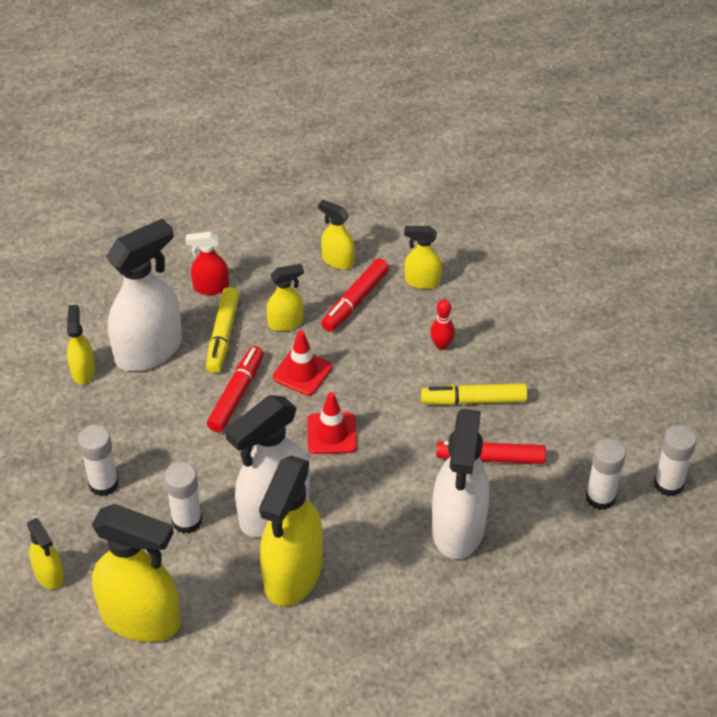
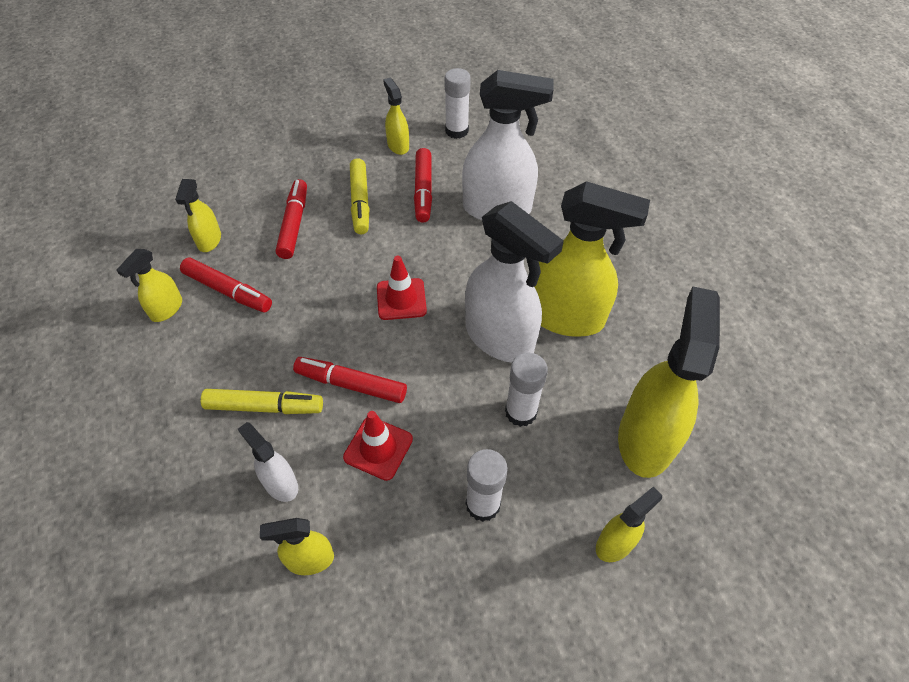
camera: 95 degrees left, 5 degrees up
white spray bottle [106,218,182,371] -> white spray bottle [238,422,298,502], size x0.49
red spray bottle [186,231,229,295] -> none
yellow spray bottle [266,264,304,331] -> yellow spray bottle moved to [383,78,409,155]
red traffic cone [273,330,332,396] -> red traffic cone moved to [343,411,413,481]
red bowling pin [430,299,455,350] -> red marker [276,179,307,259]
white glue stick [654,425,697,496] -> none

